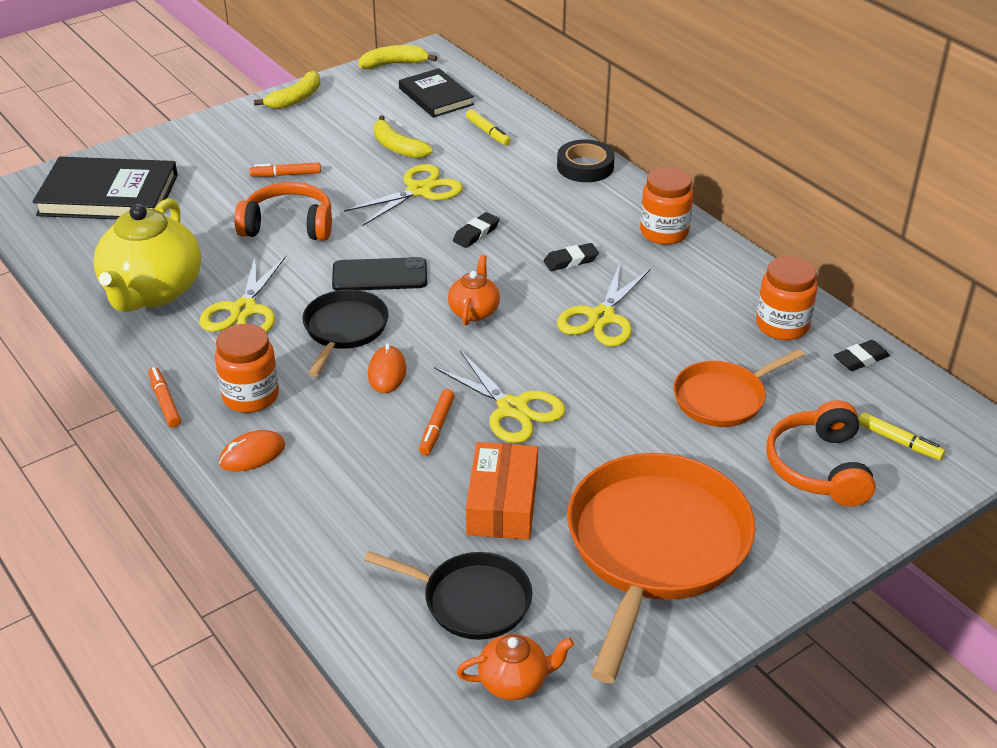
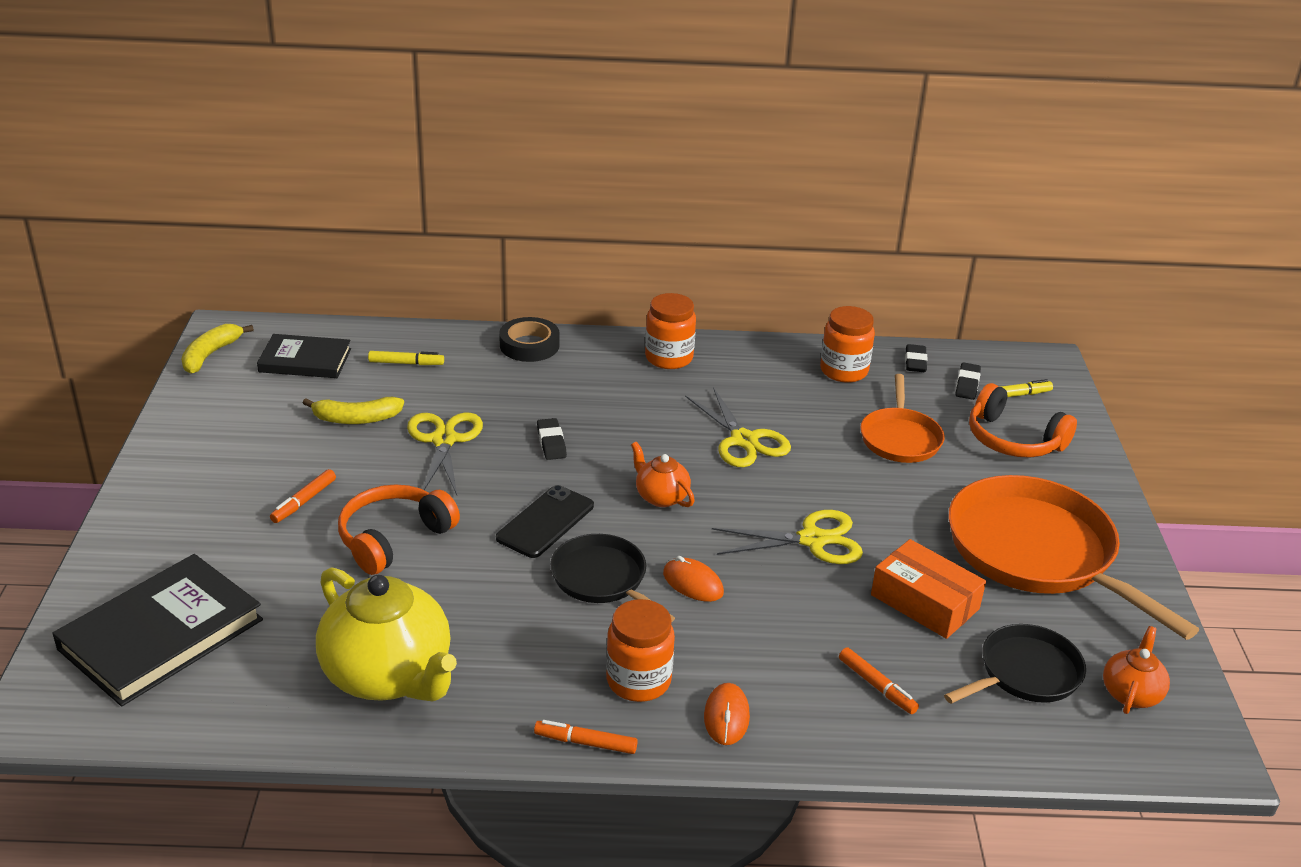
camera: 55 degrees left, 5 degrees down
yellow scissors [199,254,286,333] -> none
yellow banana [254,71,320,109] -> none
orange marker [419,389,455,455] -> orange marker moved to [839,647,919,714]
black eraser [544,243,599,271] -> black eraser moved to [955,362,981,400]

